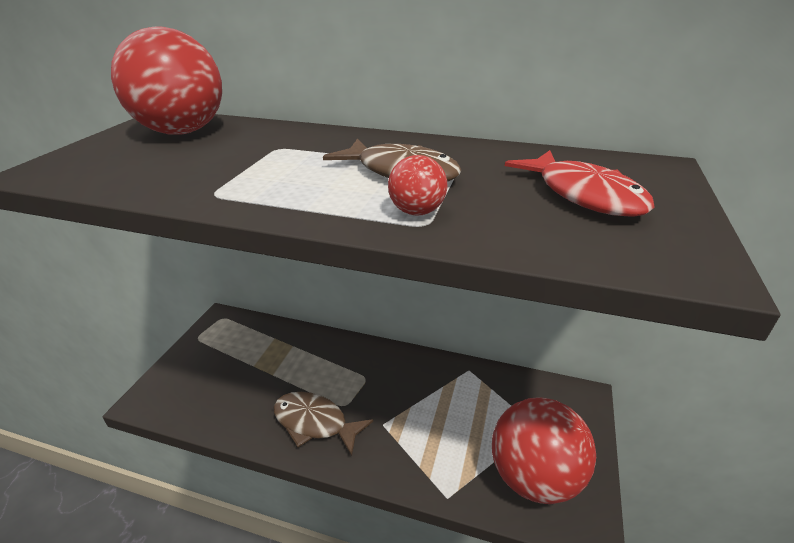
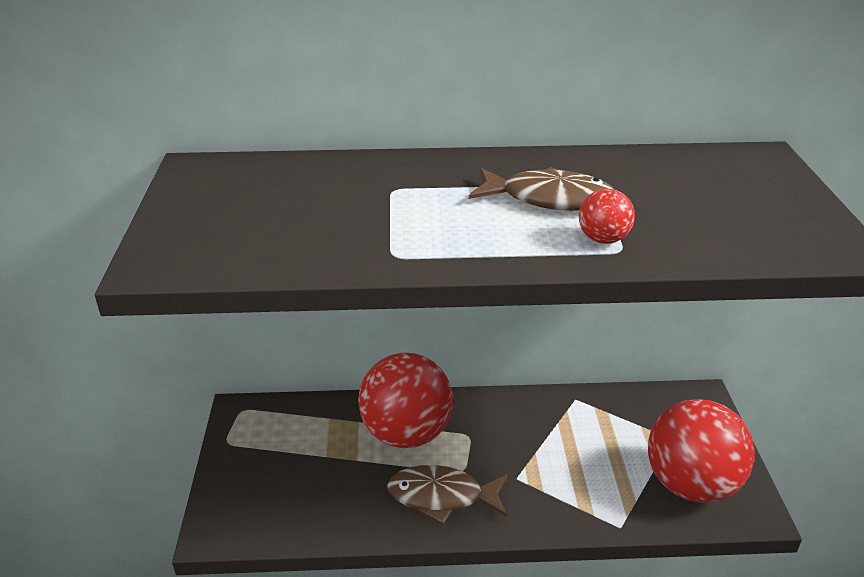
camera: 20 degrees left, 0 degrees up
red ball [111,26,222,135] -> red ball moved to [358,353,453,448]
red fish [505,150,655,217] -> none

